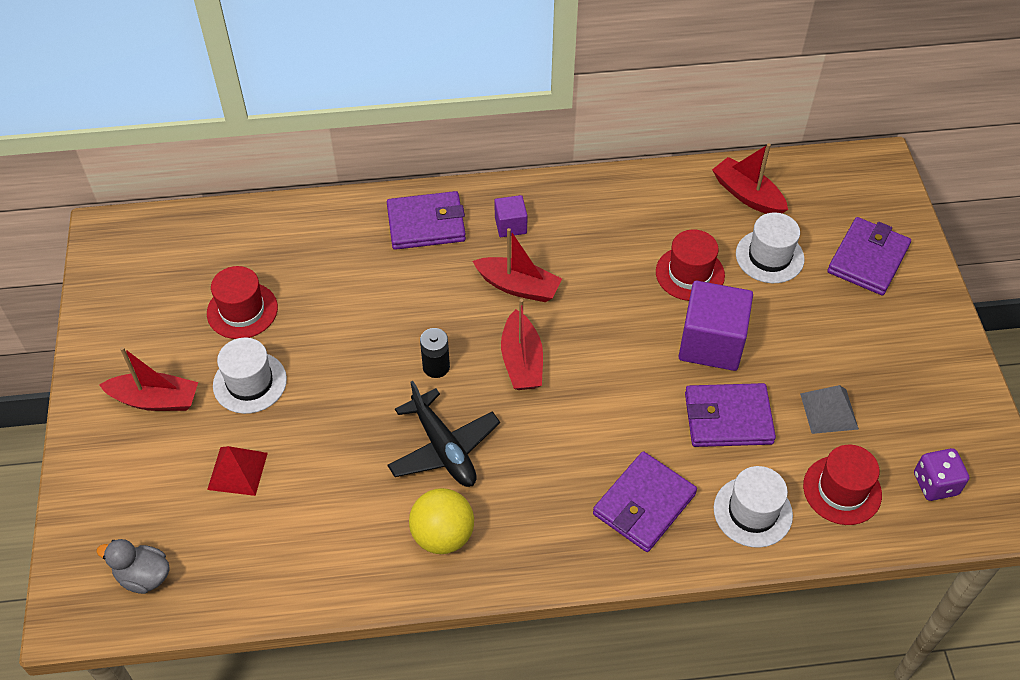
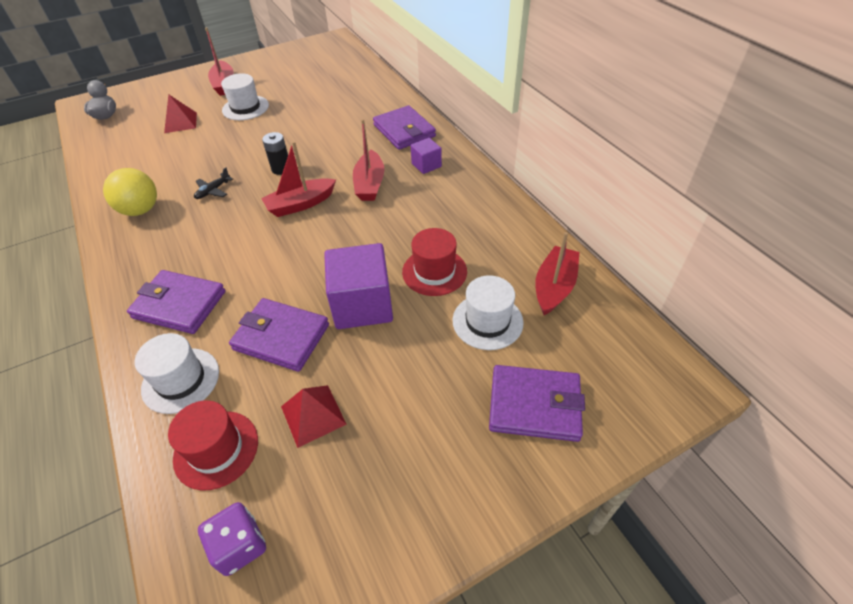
camera: 70 degrees right, 5 degrees down
red hat [207,266,278,339] -> none
black plane [387,381,500,487] -> black plane [194,167,233,199], size x0.50
purple wallet [685,383,776,447] -> purple wallet turned 45 degrees counterclockwise [229,298,329,372]
grey pyramid [800,385,859,434] -> red pyramid [281,385,347,448]

